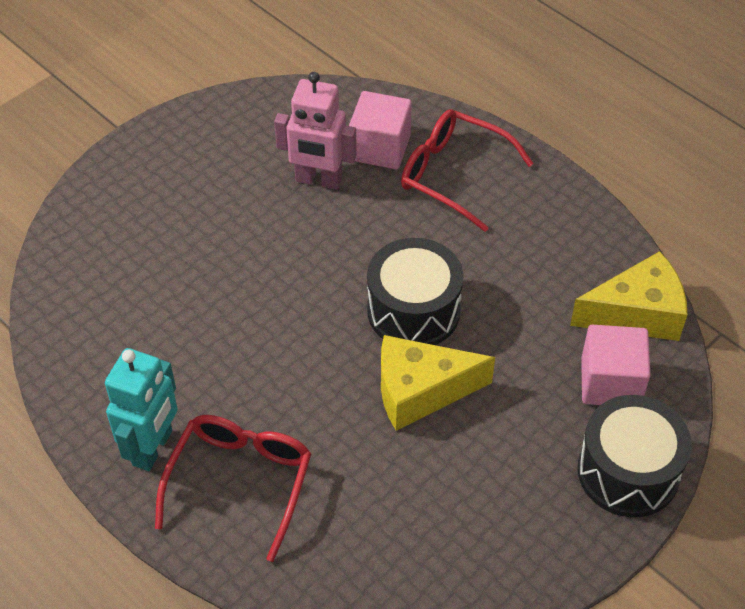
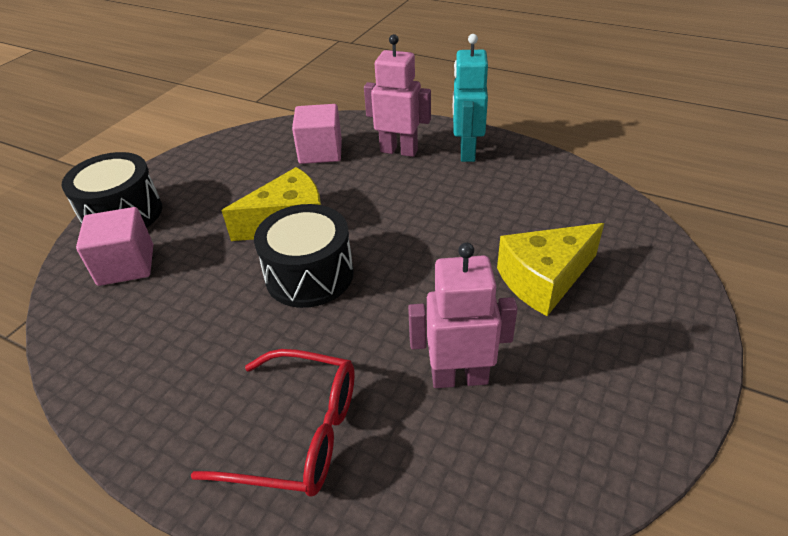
camera: 165 degrees right, 10 degrees down
red glasses [155,415,311,562] -> pink robot [364,34,431,157]
pink cube [349,91,412,169] -> pink cube moved to [292,104,342,164]
yellow cheese [570,251,687,341] -> yellow cheese moved to [497,223,604,316]

